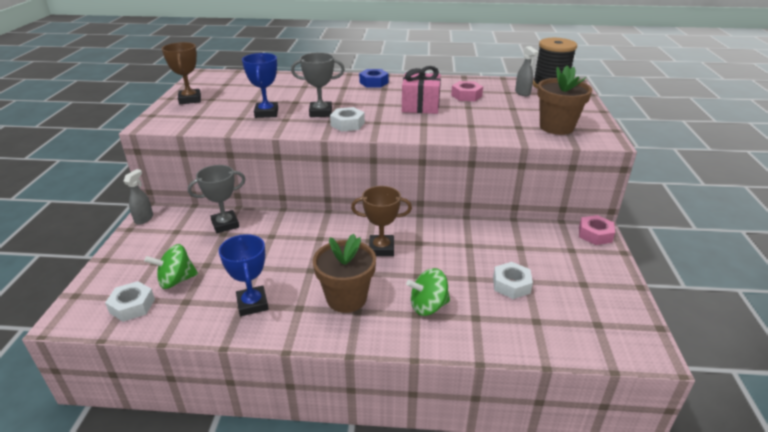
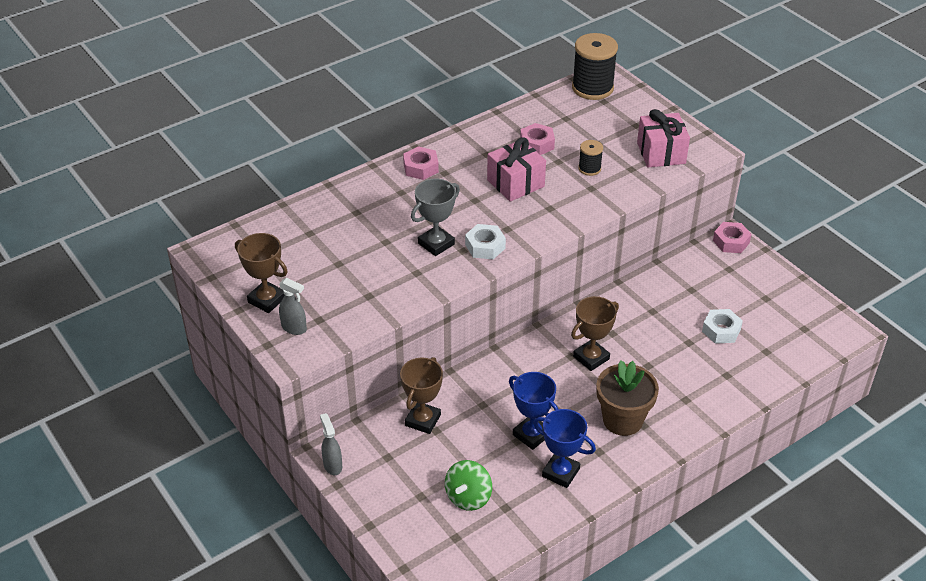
camera: 40 degrees left, 10 degrees up
white nut [105,281,155,322] -> none
grey trophy [188,165,246,233] -> brown trophy [400,357,443,434]
blue trophy [242,53,278,118] -> blue trophy moved to [509,372,558,450]
blue nut [359,69,389,87] -> pink nut [403,146,439,180]
green spinning top [406,268,450,316] -> none
grey spray bottle [515,46,539,96] -> grey spray bottle moved to [279,278,307,335]
brown flower pot [537,66,592,135] -> pink gift [637,109,690,167]
none -> black spool [578,140,603,176]

